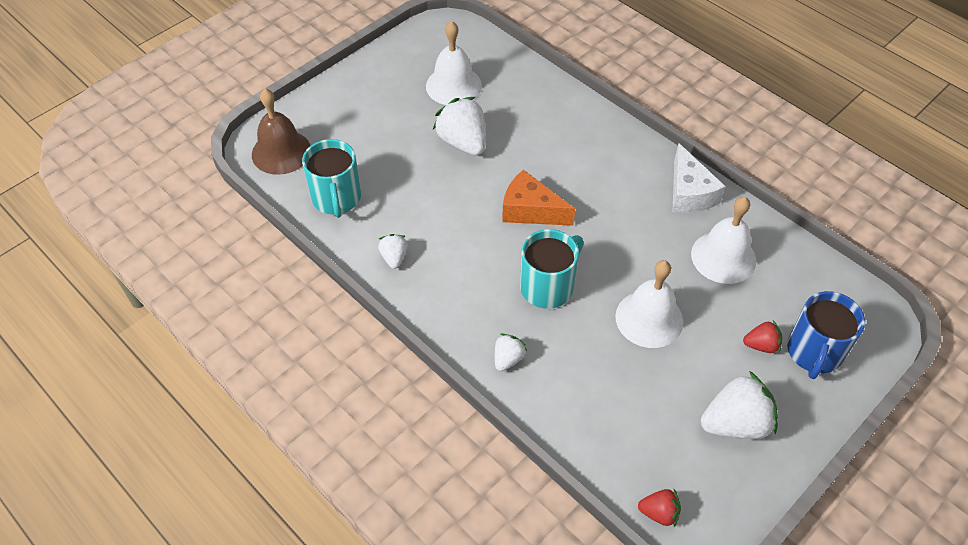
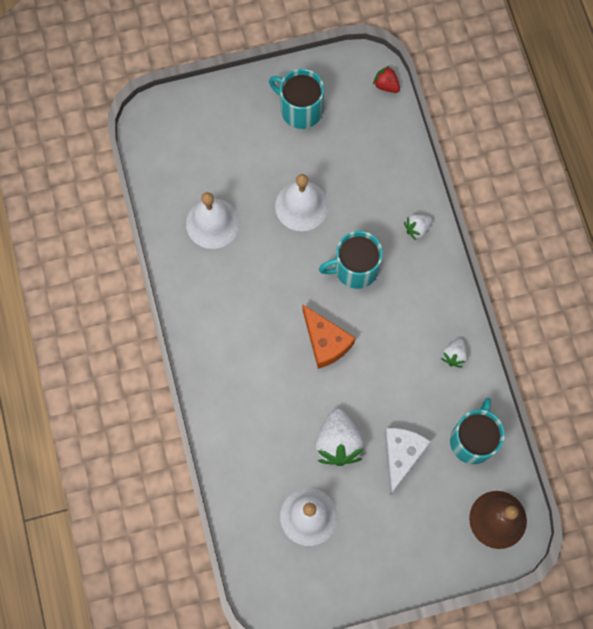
camera: 150 degrees left, 20 degrees up
white cheese [672,143,726,213] -> white cheese moved to [384,428,431,495]
white strawberry [701,371,778,439] -> turquoise mug [269,69,324,129]
red strawberry [743,320,782,353] -> none
blue mug [787,291,865,379] -> none

